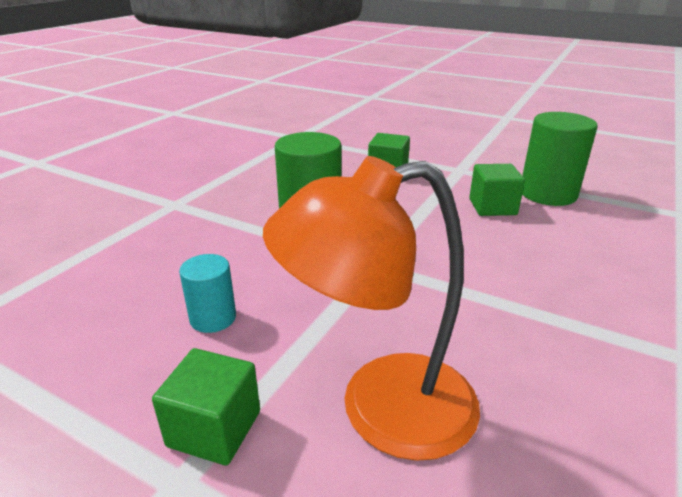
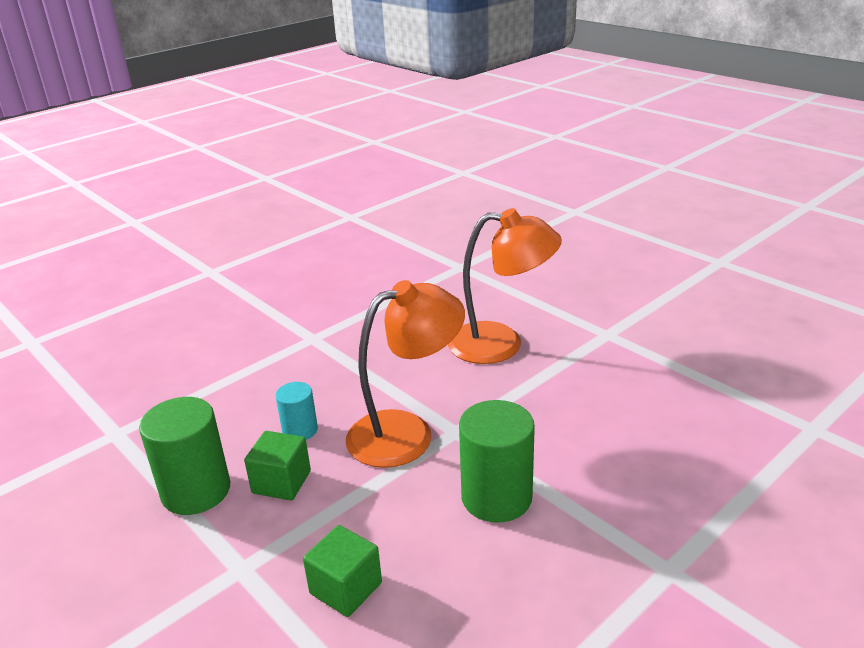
camera: 160 degrees left, 0 degrees up
green cube [152,348,260,465] -> none
turquoise cylinder [179,254,236,333] -> turquoise cylinder moved to [276,382,318,440]
none -> orange lamp [346,280,465,468]

